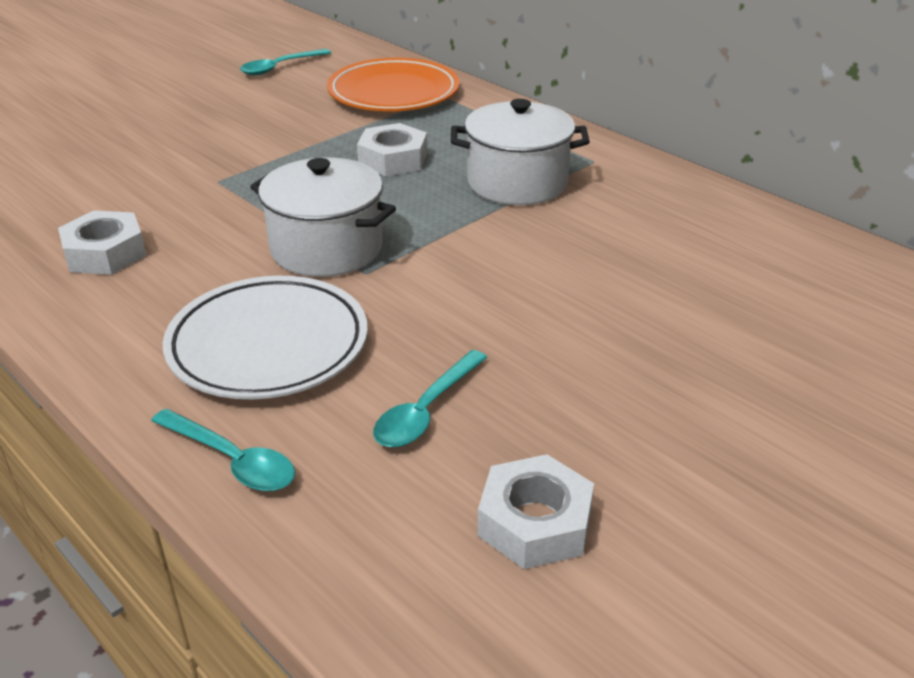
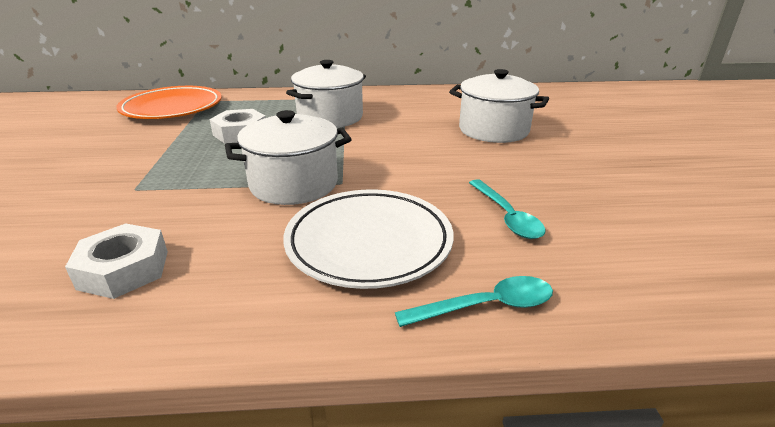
camera: 50 degrees left, 5 degrees down
turquoise spoon [240,49,331,75] -> none
white nut [478,454,594,569] -> none
none -> white pot [449,69,549,143]

